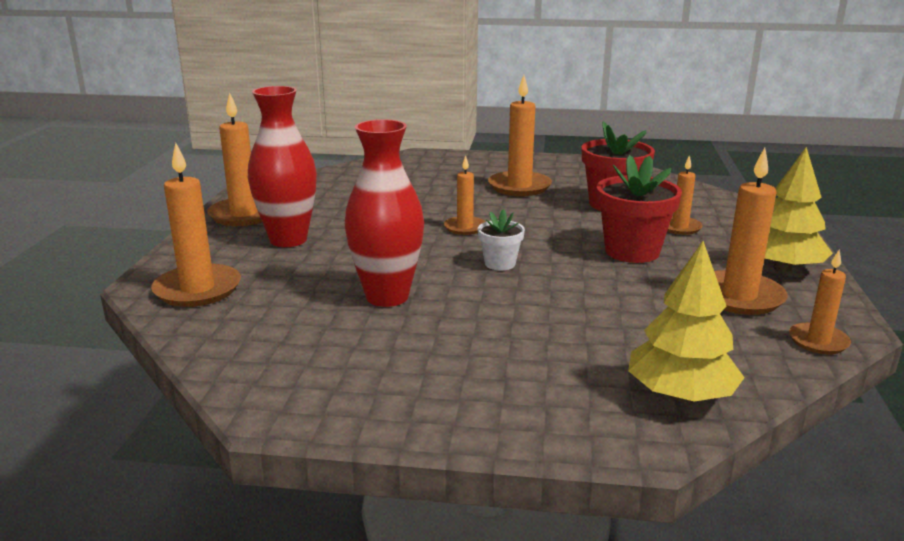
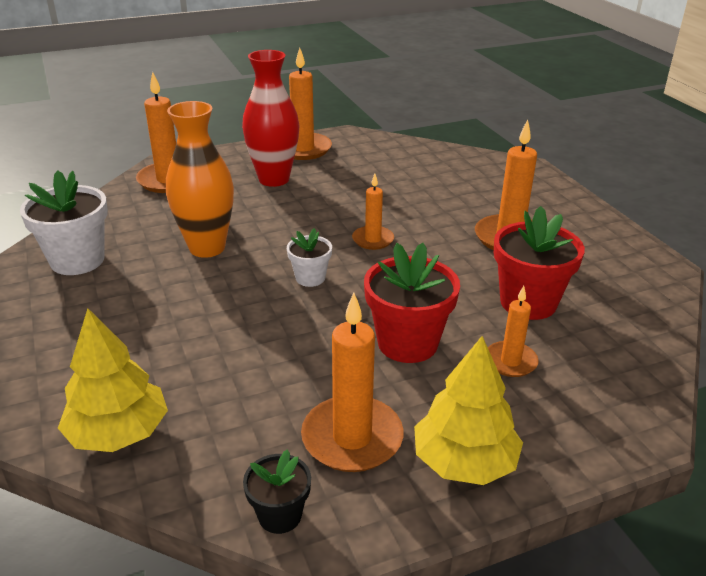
camera: 60 degrees right, 10 degrees up
red vase [345,119,424,307] -> orange vase [166,101,234,258]
orange candle [789,249,851,354] -> black flower pot [243,449,311,534]
none -> white flower pot [20,171,108,275]

